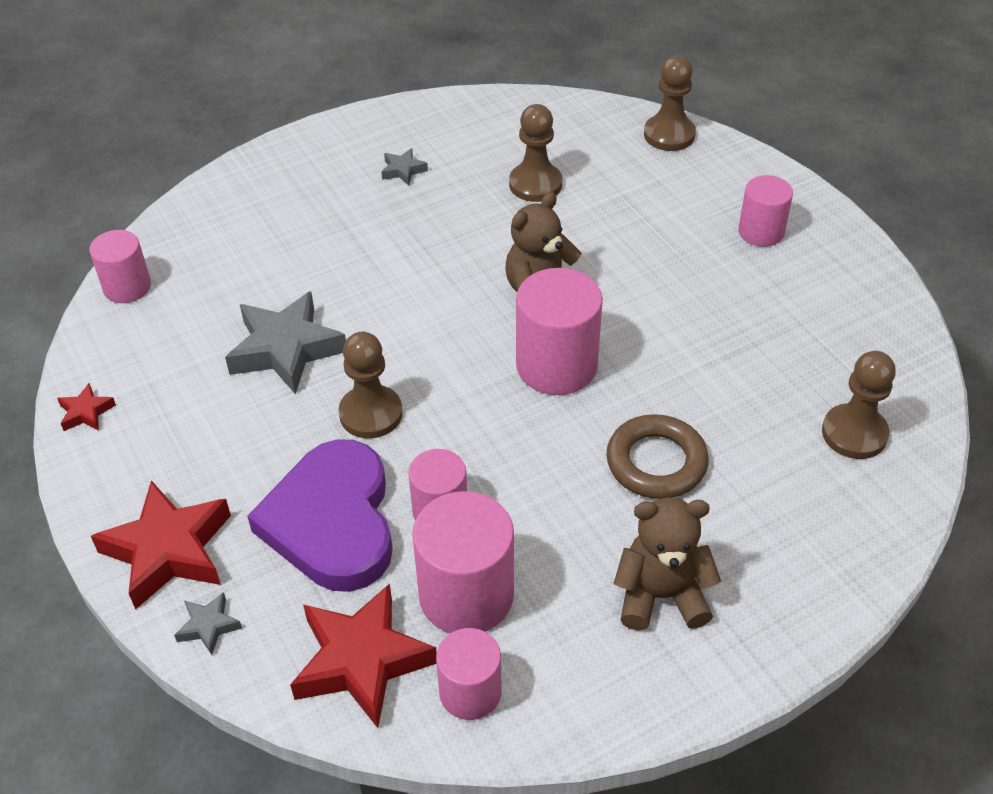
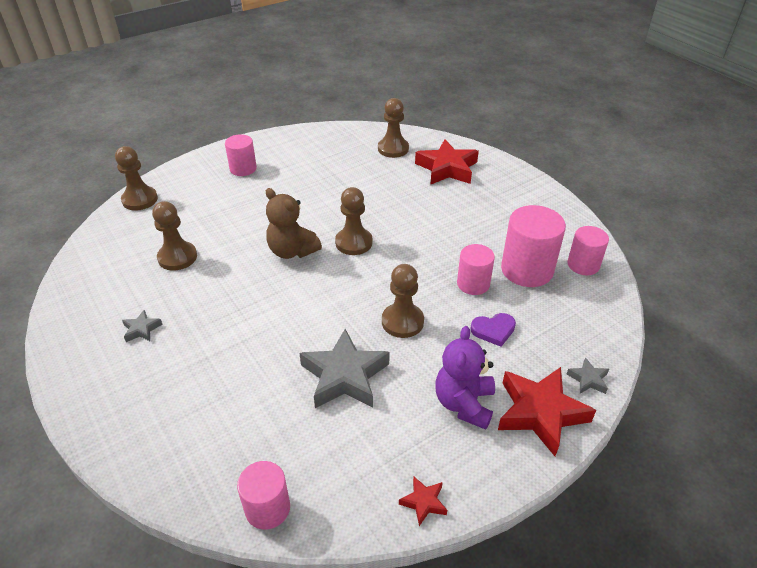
camera: 95 degrees left, 5 degrees down
purple heart [247,439,393,592] -> purple heart [470,313,516,347], size x0.43
red star [290,584,437,728] -> red star moved to [415,139,479,185]
pink cylinder [516,268,603,395] -> brown pawn [335,187,373,255]
brown ring [606,414,709,499] -> none
brown teddy bear [614,497,721,631] -> none
none -> purple teddy bear [435,326,495,429]

